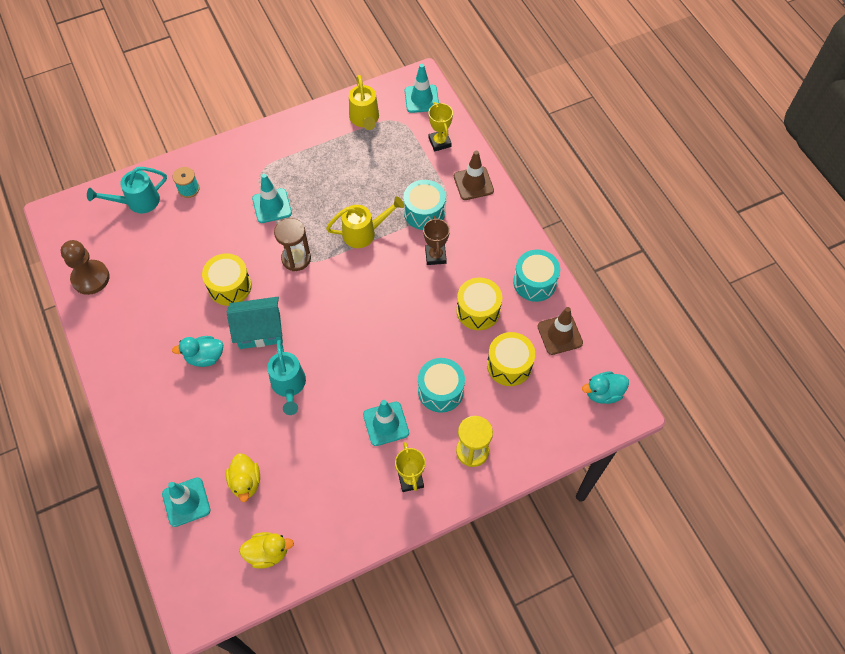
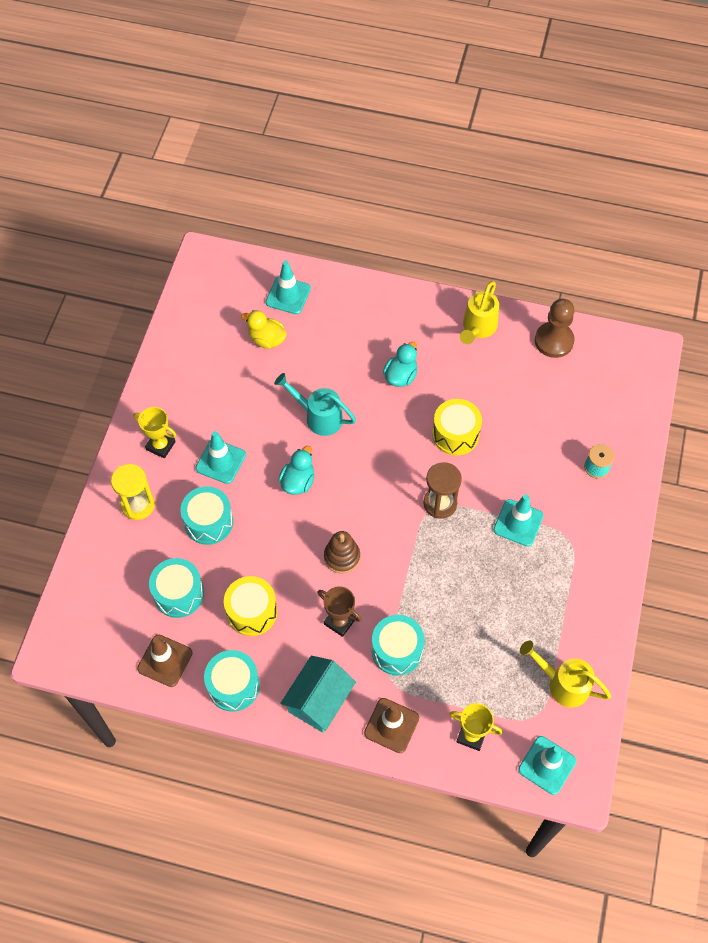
camera: 130 degrees right, 0 degrees up
turquoise watering can [87,167,167,213] -> none
turquoise house [227,297,283,349] -> turquoise house moved to [280,656,356,733]
yellow duck [239,532,294,569] -> none
yellow watering can [326,196,404,248] -> yellow watering can moved to [460,281,499,344]
yellow drum [487,332,535,386] -> turquoise drum [149,558,204,618]
turquoise duck [582,371,629,404] -> turquoise duck moved to [278,446,314,495]
none -> brown stacking toy [324,531,360,574]

